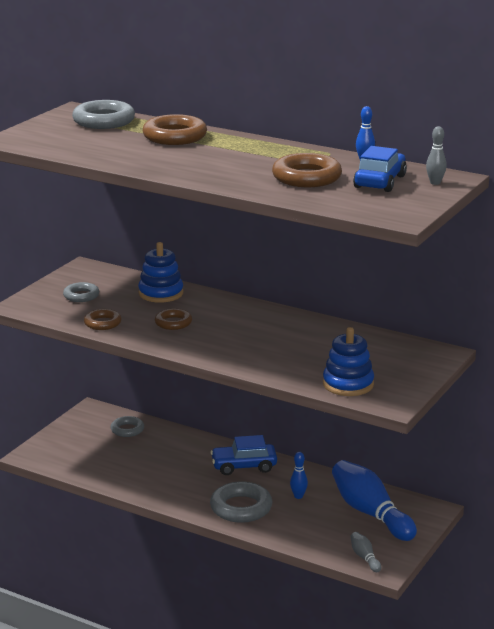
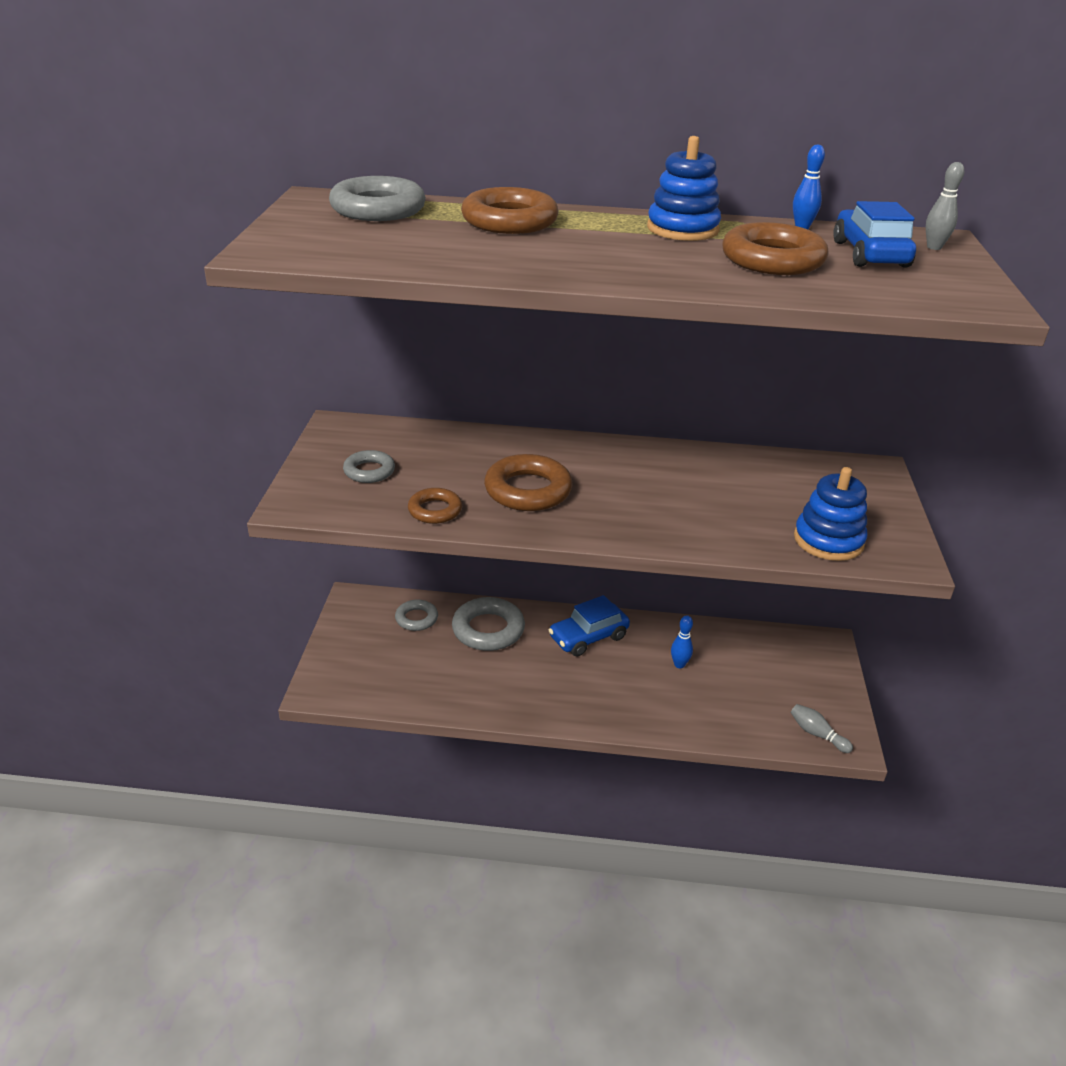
camera: 25 degrees left, 10 degrees up
blue stacking toy [138,242,183,303] -> blue stacking toy moved to [647,136,721,241]
brown ring [155,309,192,330] -> brown ring [484,454,573,511], size x1.68
grey ring [210,481,272,523] -> grey ring moved to [452,597,525,651]
blue bowling pin [332,460,417,541] -> none

